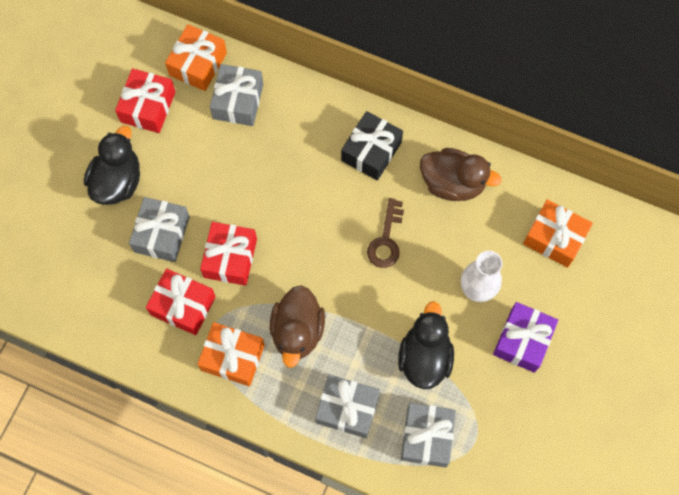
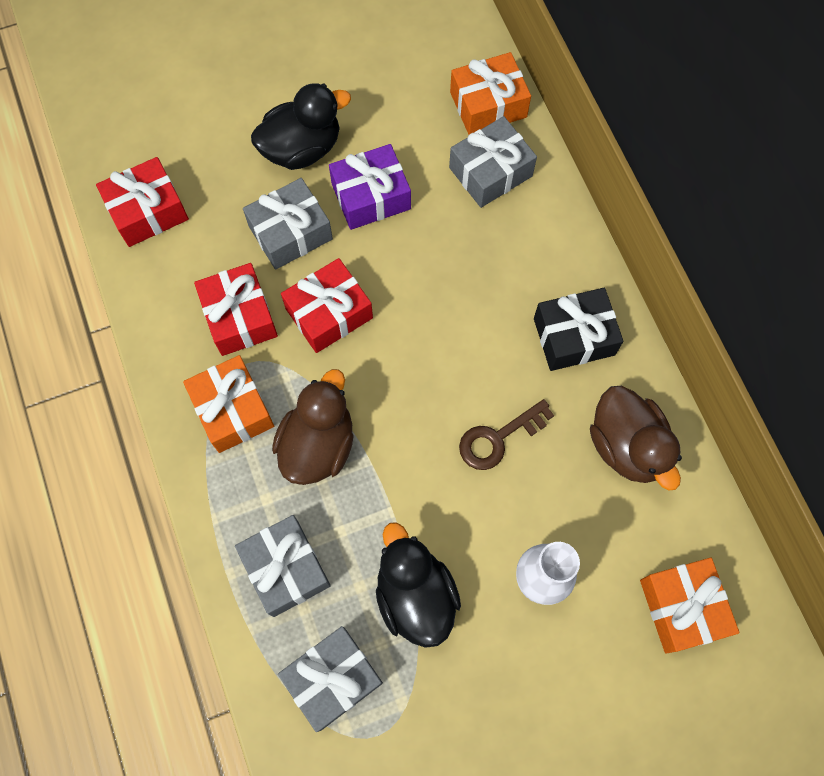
camera: 45 degrees right, 0 degrees up
red gift [115,68,176,133] -> red gift moved to [96,157,189,247]
brown duck [270,285,325,368] -> brown duck turned 150 degrees clockwise [272,369,354,485]
black duck [398,301,454,389] -> black duck turned 75 degrees counterclockwise [376,522,461,648]
purple gift [493,302,558,373] -> purple gift moved to [329,144,411,230]

